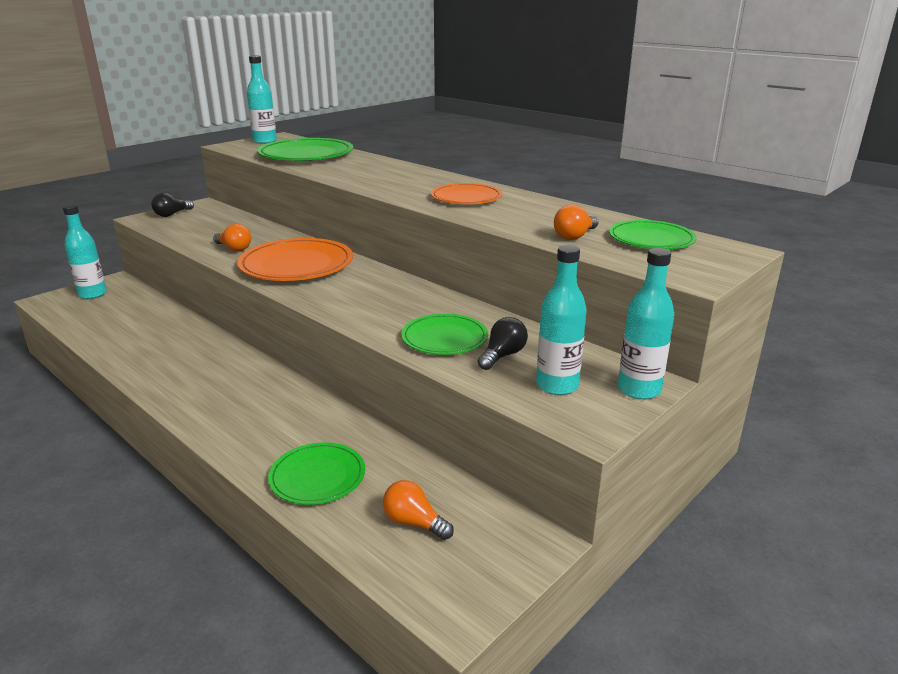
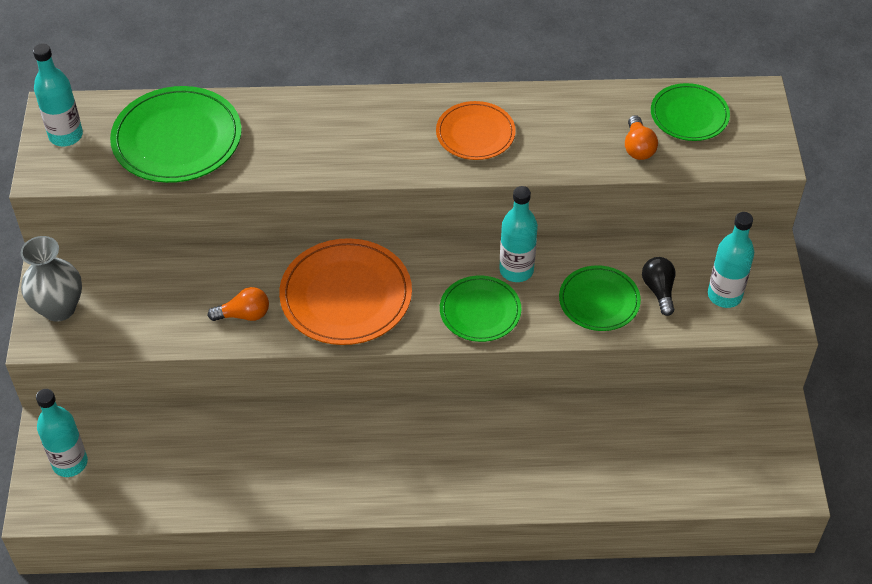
camera: 45 degrees left, 25 degrees up
black light bulb [151,193,194,217] -> grey vase [21,236,82,322]
green plate [268,442,365,505] -> green plate moved to [440,276,521,342]
orange light bulb [383,480,454,540] -> none
turquoise bottle [618,248,674,399] -> turquoise bottle moved to [499,186,538,282]

